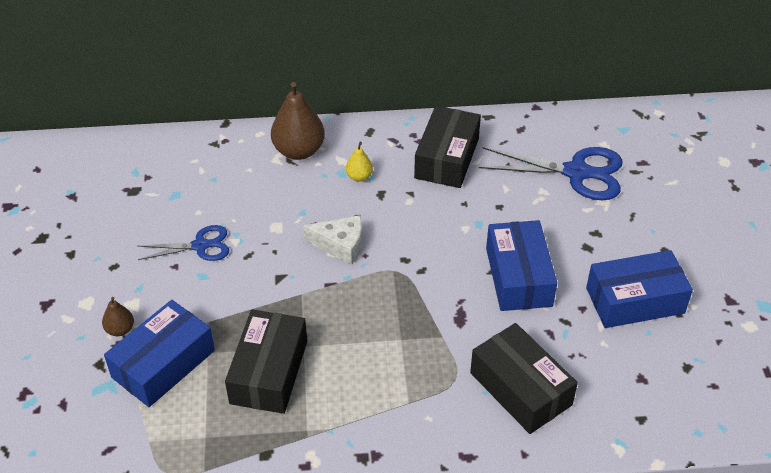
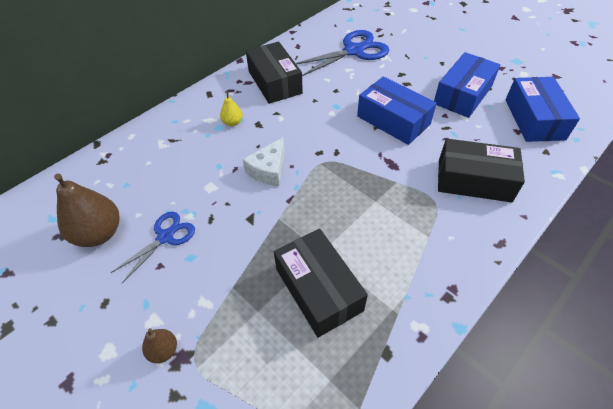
camera: 40 degrees left, 5 degrees up
blue box [104,300,215,407] -> blue box moved to [505,77,580,142]
brown pear [271,82,325,160] -> brown pear moved to [54,173,120,247]
white cheese [303,215,362,265] -> white cheese turned 150 degrees clockwise [243,137,285,186]

